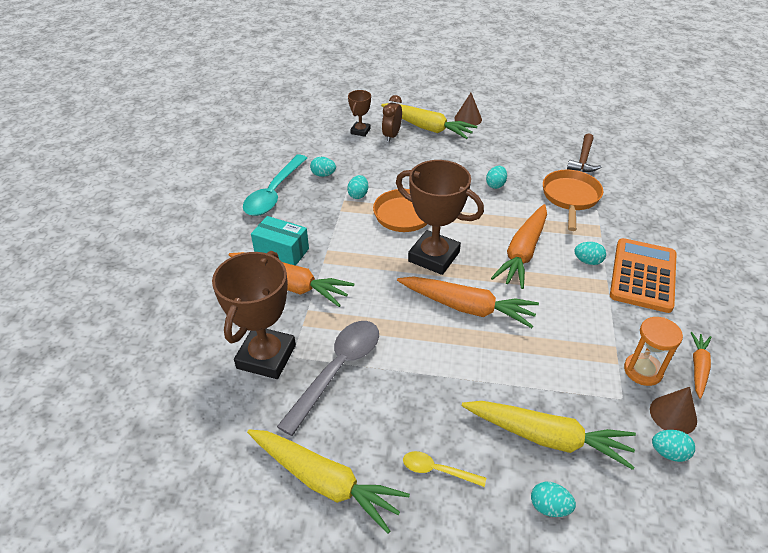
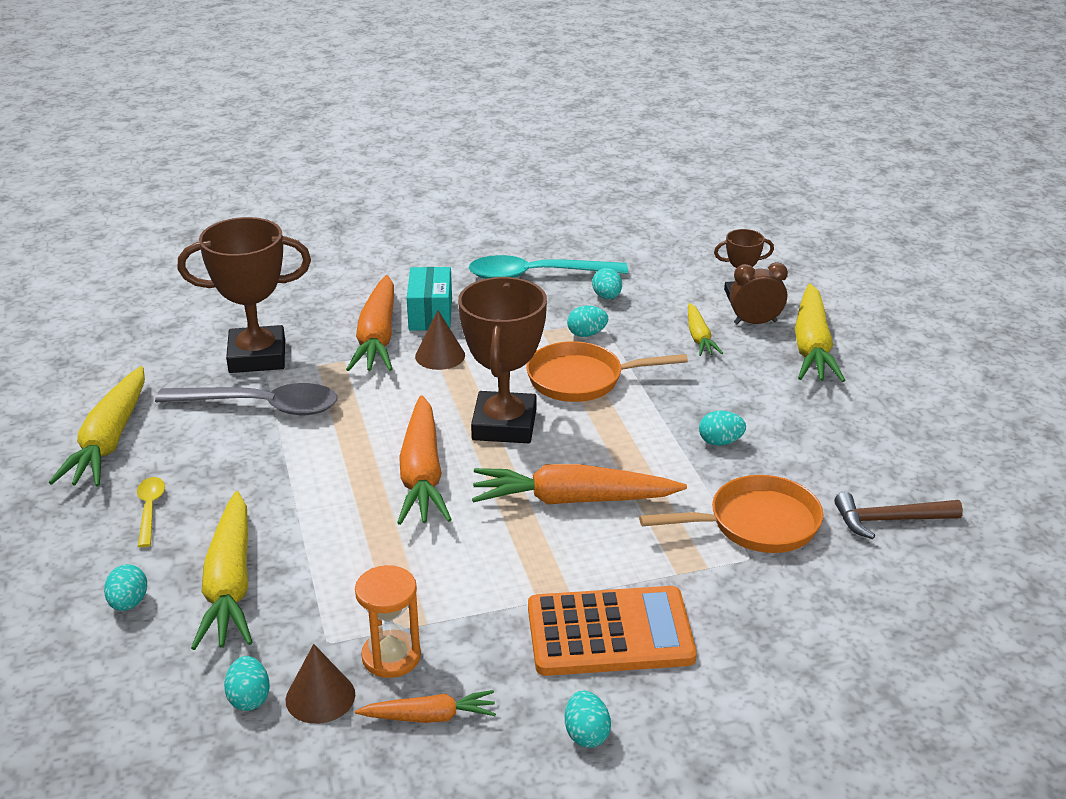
camera: 65 degrees right, 10 degrees down
brown cone [454,93,482,126] -> brown cone moved to [415,310,465,370]
turquoise egg [574,242,606,265] -> turquoise egg moved to [565,690,611,748]
none -> yellow carrot [688,303,723,356]

